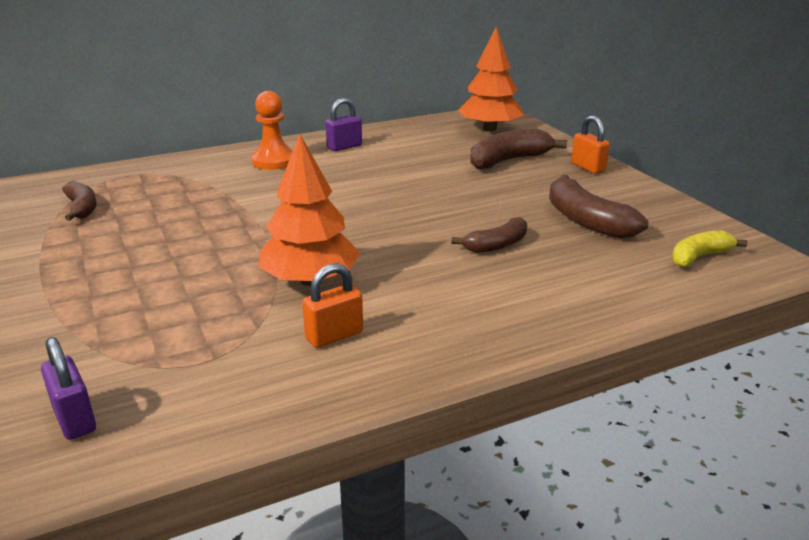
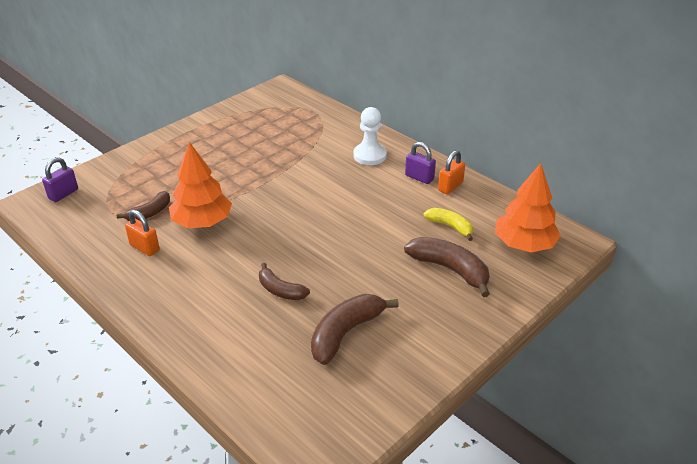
camera: 70 degrees right, 10 degrees up
brown banana [62,181,97,221] -> brown banana moved to [117,191,170,221]
orange pawn [251,91,293,170] -> white pawn [353,107,387,165]
orange padlock [571,115,610,174] -> orange padlock moved to [438,150,465,194]
yellow banana [672,231,748,267] -> yellow banana moved to [423,208,473,241]

